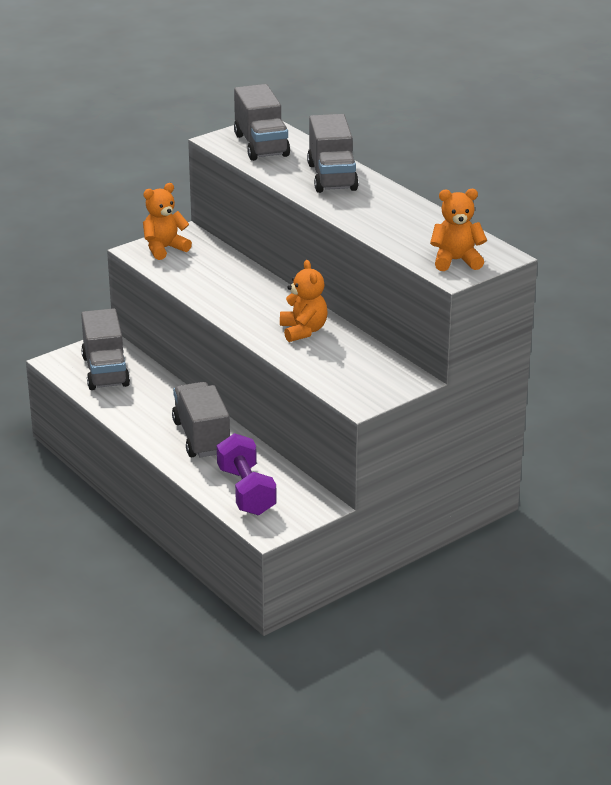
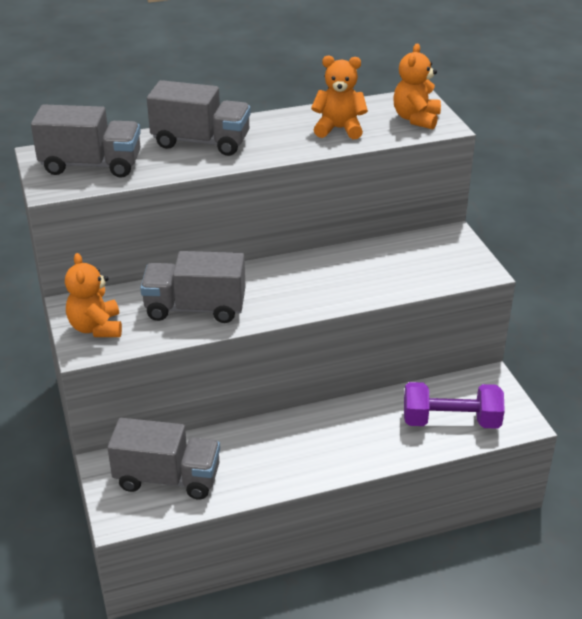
camera: 70 degrees left, 5 degrees up
grey truck [172,382,230,458] -> grey truck moved to [140,251,246,323]
orange teddy bear [280,260,328,342] -> orange teddy bear moved to [311,56,368,139]

